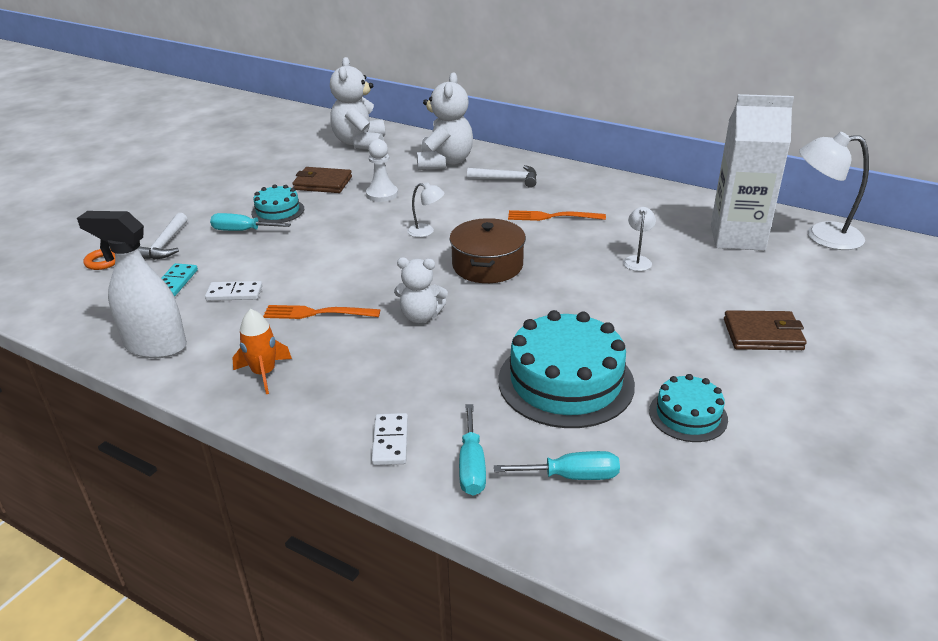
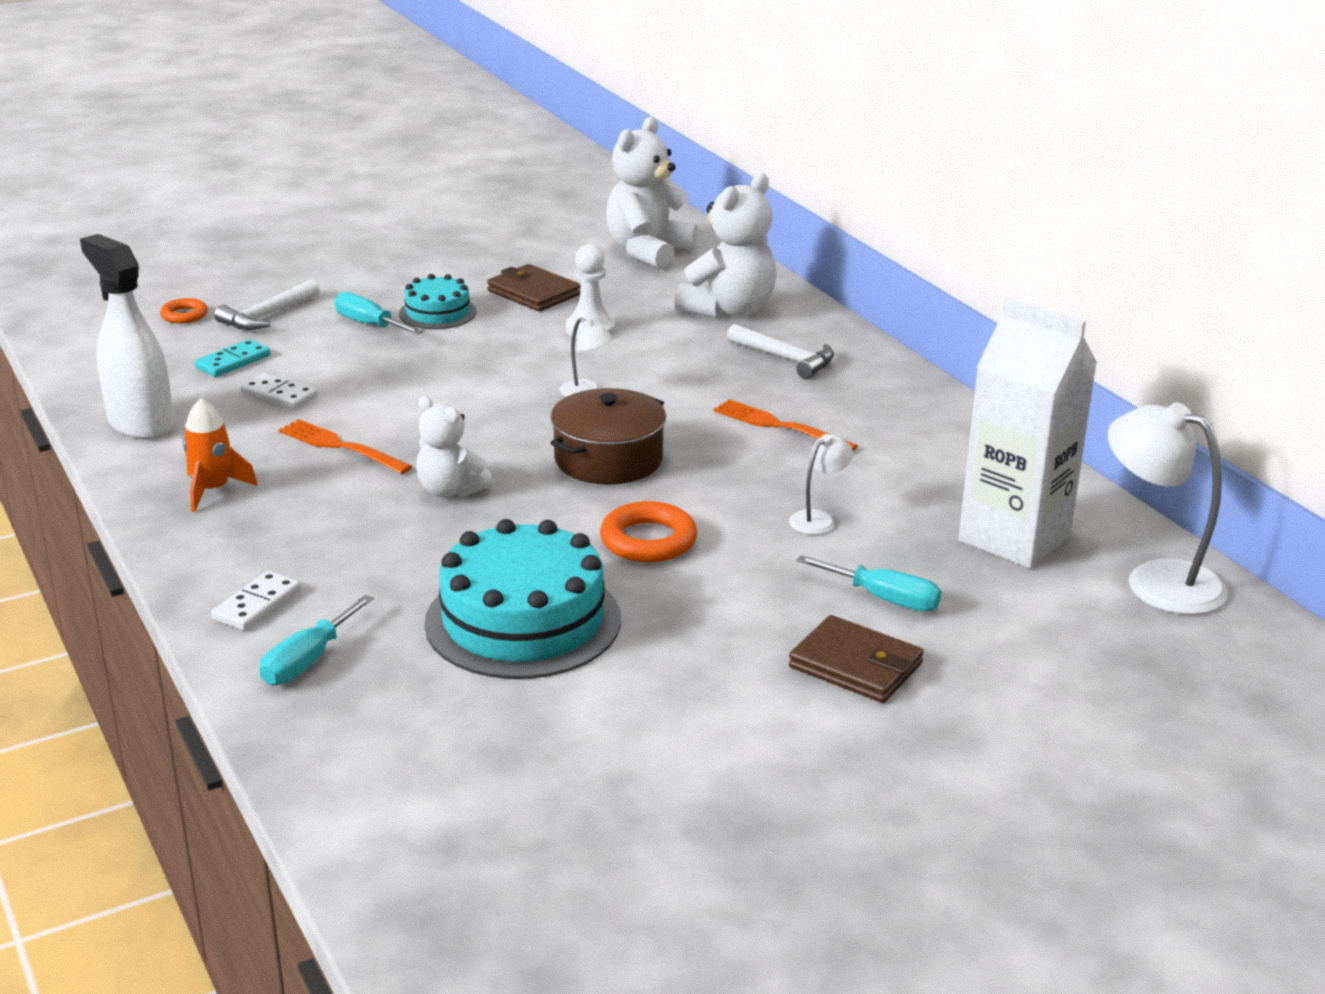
camera: 30 degrees right, 5 degrees down
turquoise screwdriver [494,451,620,480] -> turquoise screwdriver moved to [796,555,942,612]
turquoise cake [649,374,728,442] -> none
none -> orange ring [600,501,697,563]

